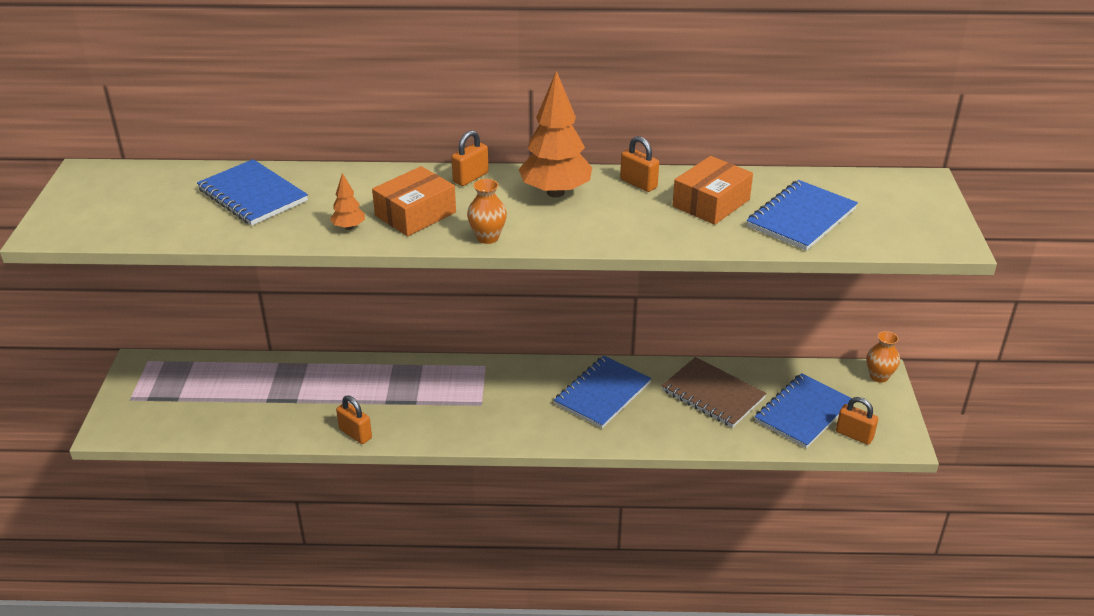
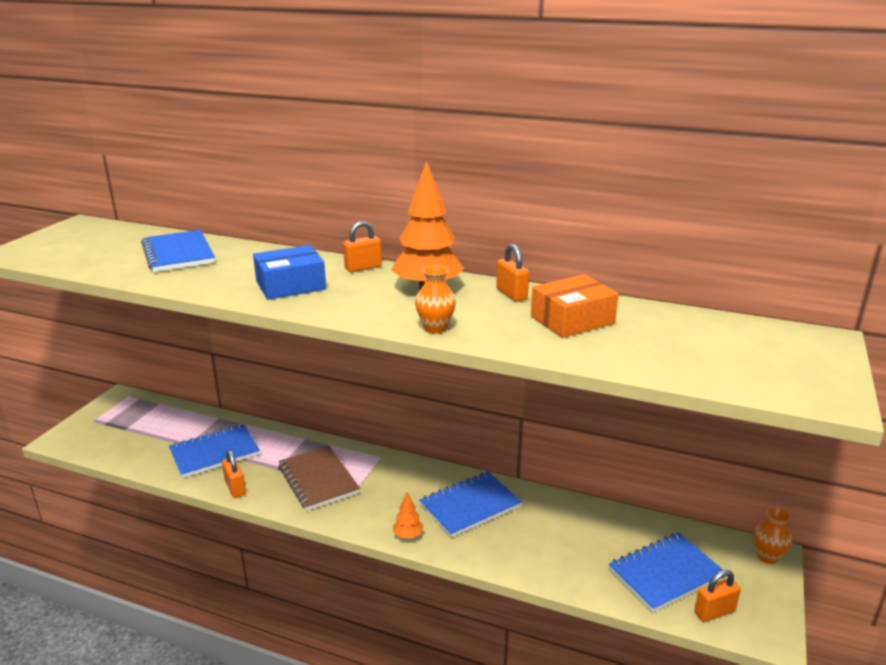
camera: 20 degrees right, 10 degrees down
orange tree [330,173,365,230] -> orange tree moved to [393,492,423,538]
orange box [372,166,456,236] -> blue box [253,245,326,300]
orange vase [467,179,507,244] -> orange vase moved to [415,265,456,334]
brown notebook [662,357,766,428] -> brown notebook moved to [279,446,360,511]
blue notebook [747,180,858,251] -> blue notebook moved to [169,424,260,478]
orange padlock [836,397,878,445] -> orange padlock turned 75 degrees counterclockwise [694,570,741,622]

